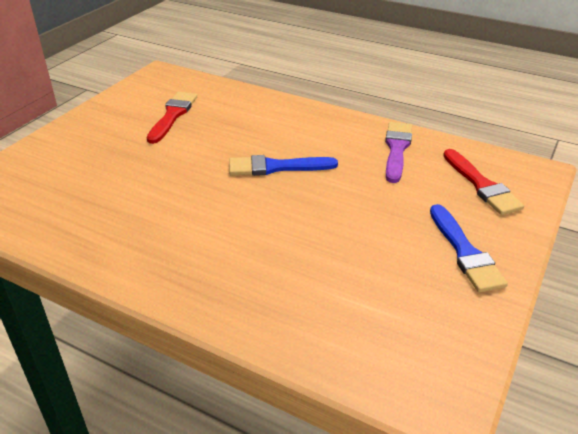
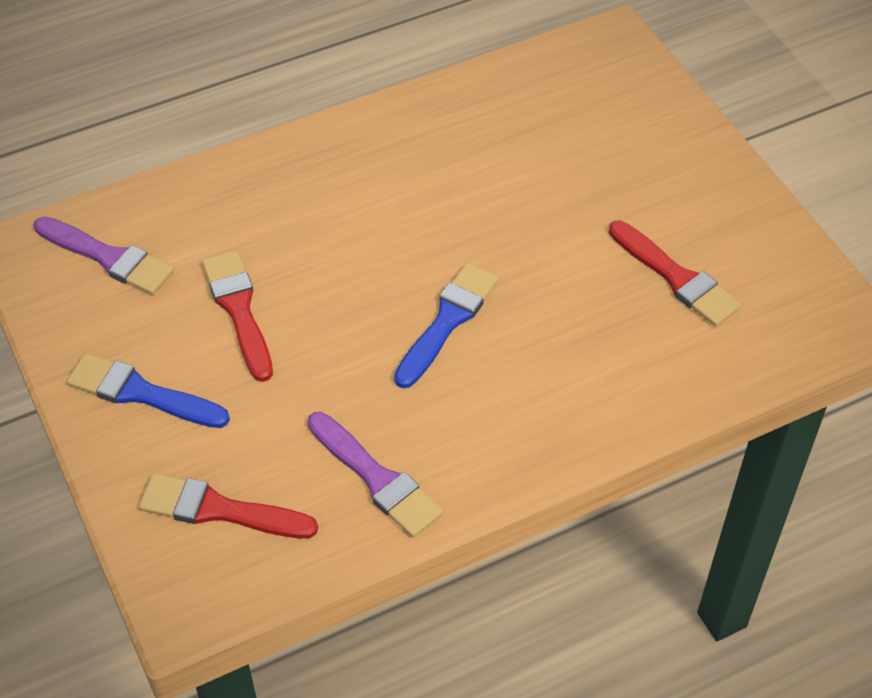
camera: 125 degrees right, 15 degrees up
none -> purple brush [34,216,174,295]
none -> red brush [202,250,273,382]

